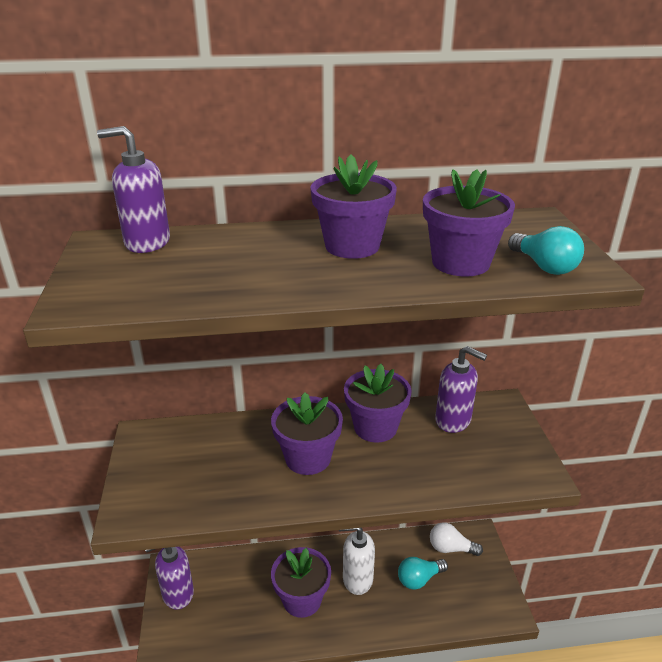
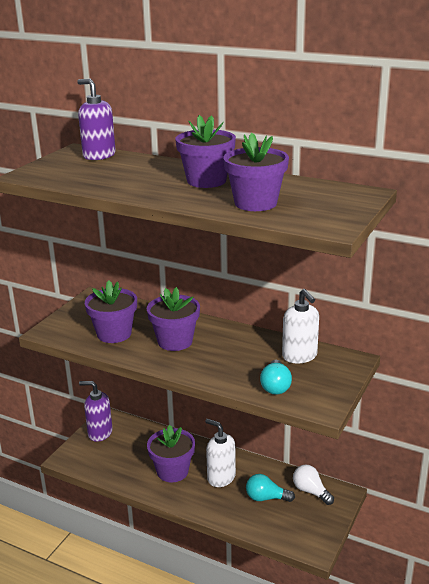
camera: 35 degrees right, 5 degrees down
purple flower pot [344,364,412,443] -> purple flower pot moved to [85,280,137,343]
purple soap dispenser [435,346,487,433] -> white soap dispenser [282,289,319,363]
turquoise light bulb [508,226,584,275] -> turquoise light bulb moved to [260,360,292,395]

